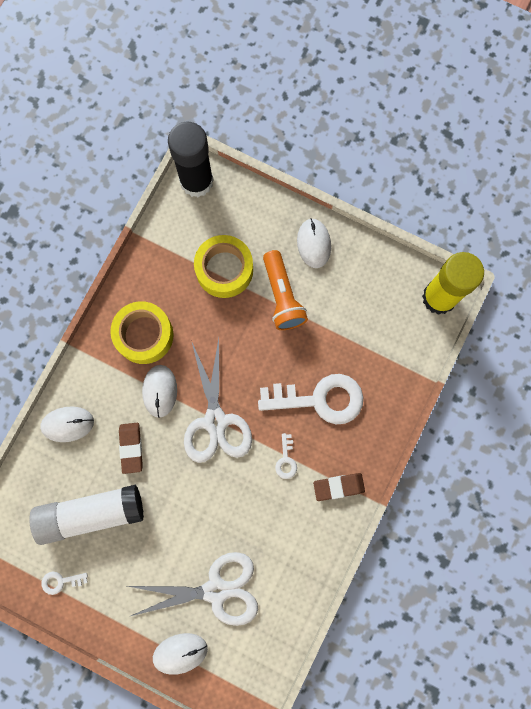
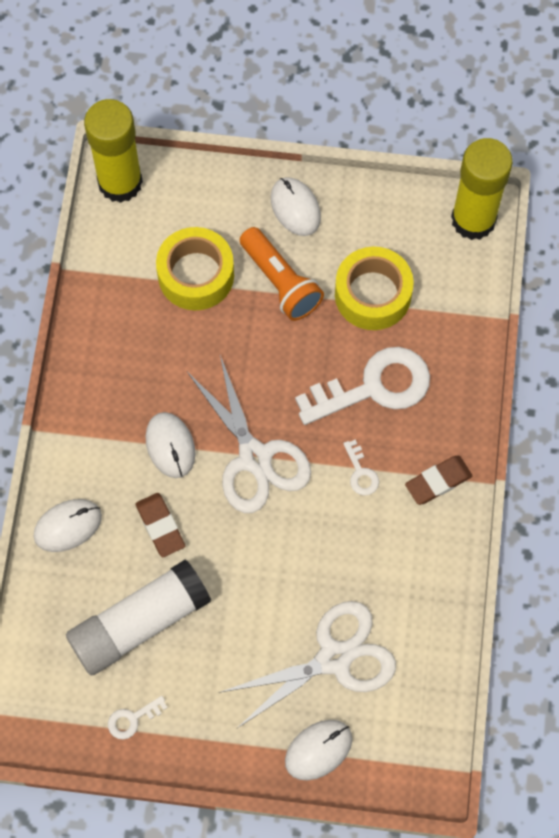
camera: 20 degrees left, 10 degrees down
yellow tape [110,301,174,364] -> yellow tape moved to [335,247,414,330]
black glue stick [168,122,214,197] -> yellow glue stick [84,99,143,203]

